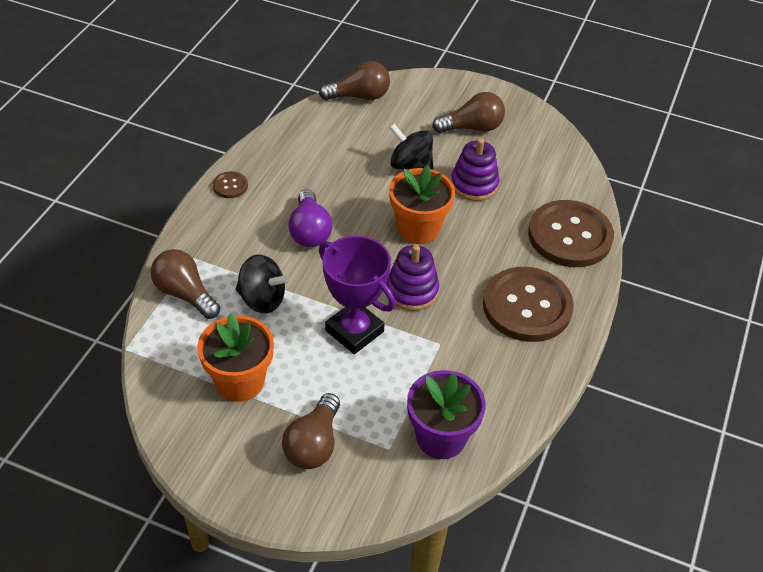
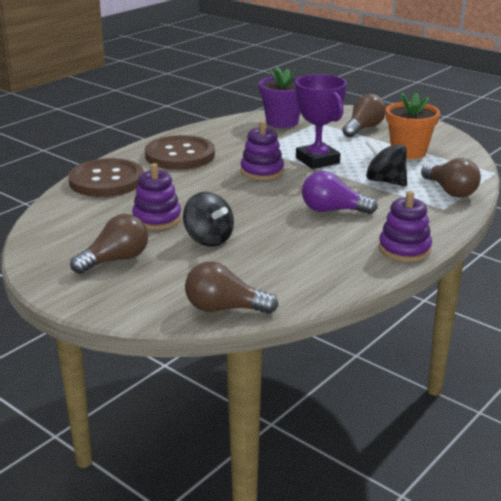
camera: 160 degrees left, 20 degrees down
brown button [213,171,248,198] -> purple stacking toy [379,191,432,262]
purple light bulb [288,189,332,247] -> purple light bulb turned 90 degrees counterclockwise [302,171,378,214]
orange flower pot [389,165,455,244] -> none
brown light bulb [432,92,505,133] -> brown light bulb turned 135 degrees clockwise [70,214,148,274]

